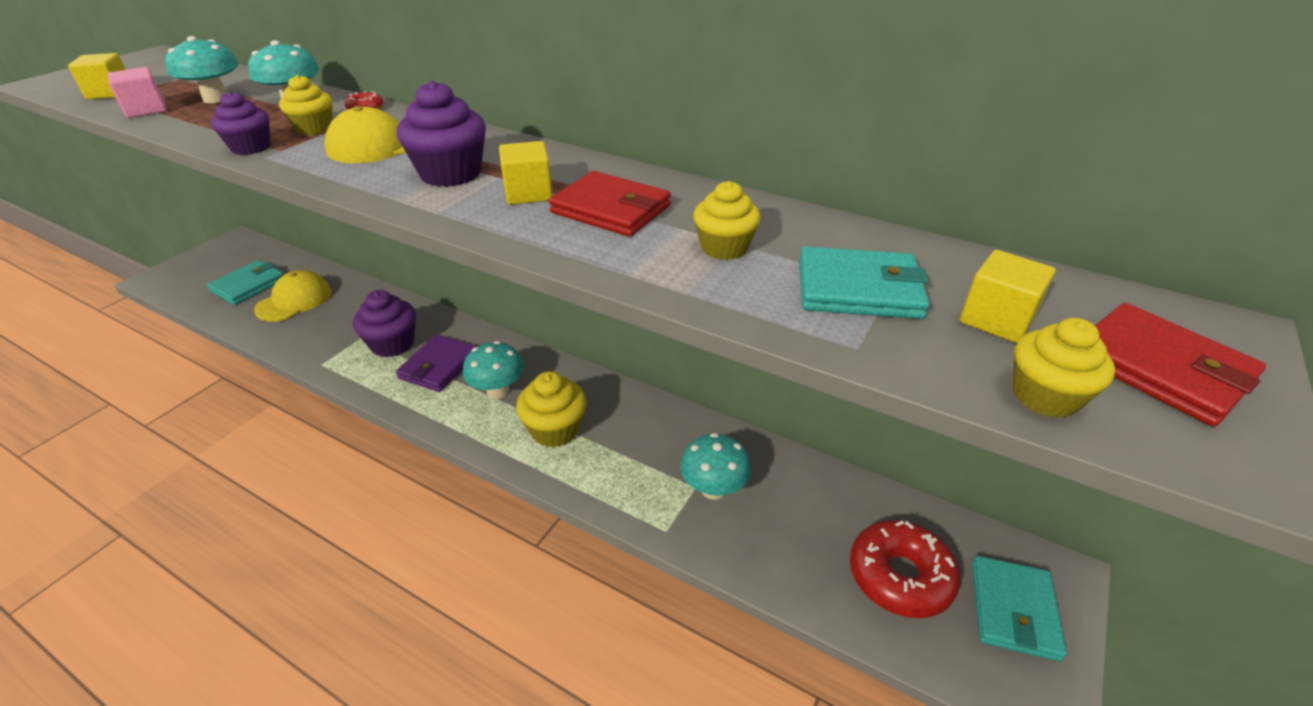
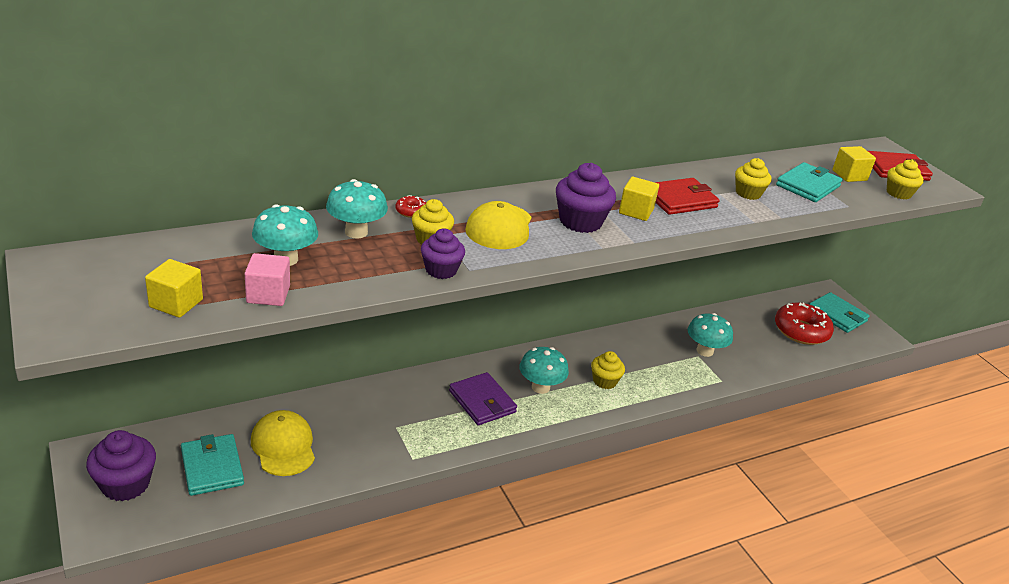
camera: 60 degrees left, 5 degrees down
purple cupcake [353,290,416,357] -> purple cupcake moved to [86,430,156,501]
yellow cupcake [516,371,587,447] -> yellow cupcake [591,351,625,389], size x0.66

